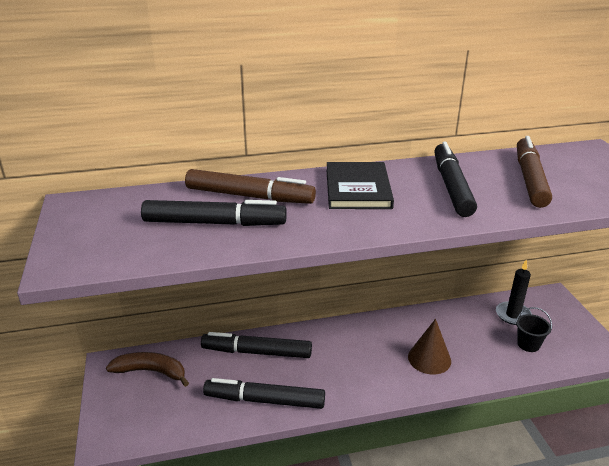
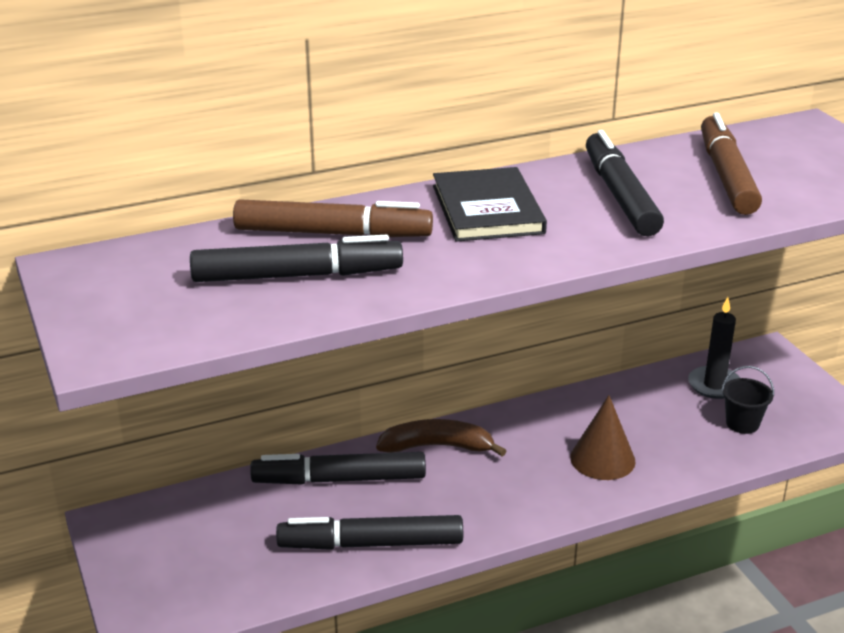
camera: 10 degrees left, 0 degrees up
brown banana [106,352,189,387] -> brown banana moved to [376,419,506,456]

